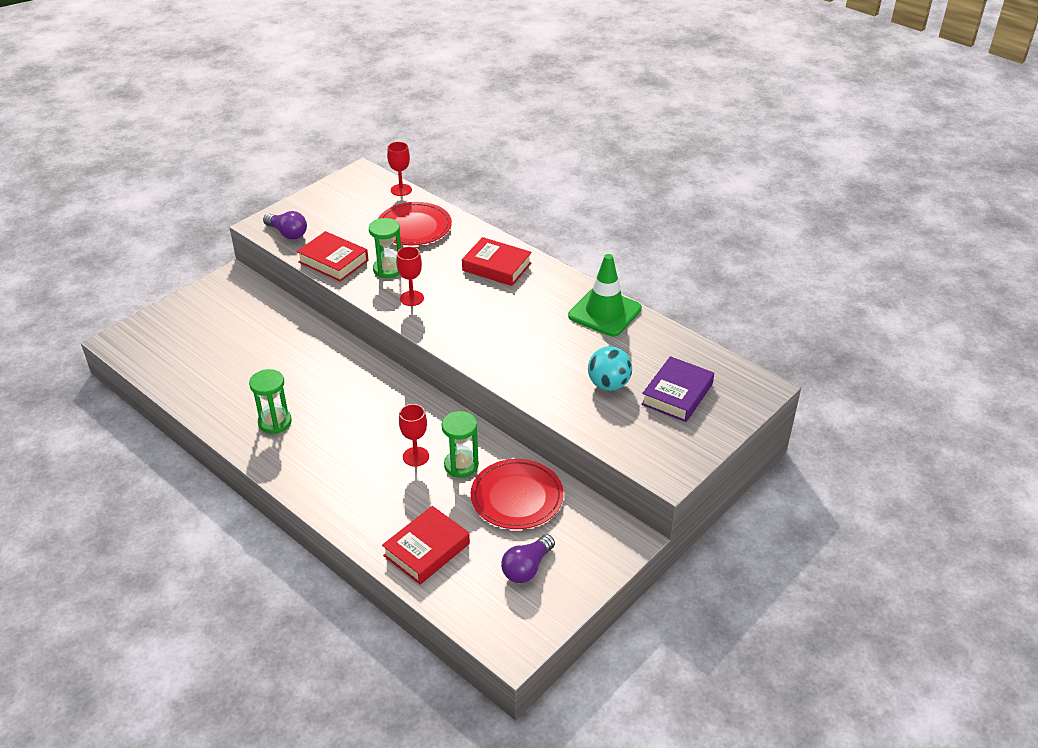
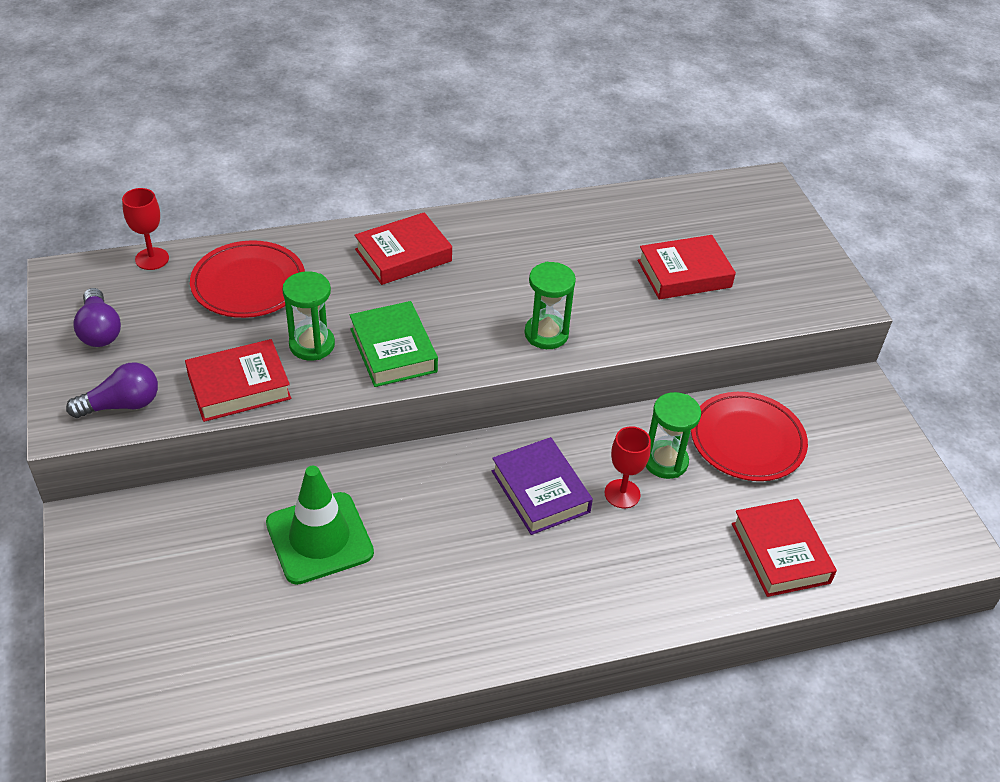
camera: 60 degrees left, 5 degrees up
green hourglass [249,369,292,434] -> green hourglass moved to [525,262,576,349]
red goblet [396,246,424,306] -> green book [350,301,438,387]
purple light bulb [501,534,555,583] -> purple light bulb moved to [73,288,121,347]
green traffic cone [568,254,642,337] -> green traffic cone moved to [266,466,374,585]
turquoise ball [588,347,632,391] -> red book [638,235,736,299]
purple book [641,356,714,422] -> purple book moved to [492,437,593,535]

